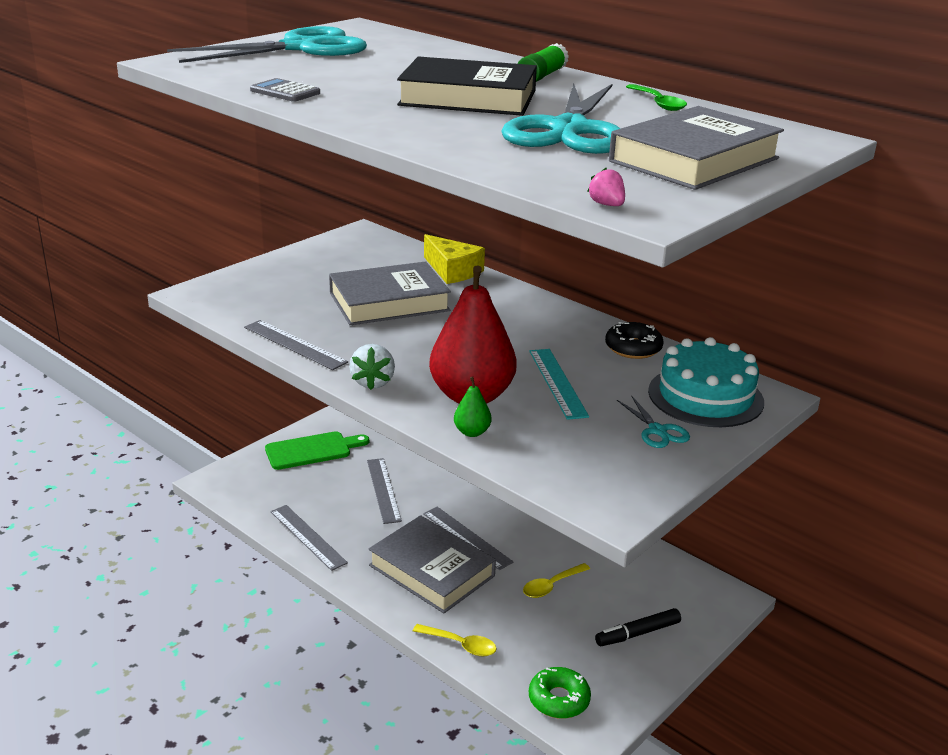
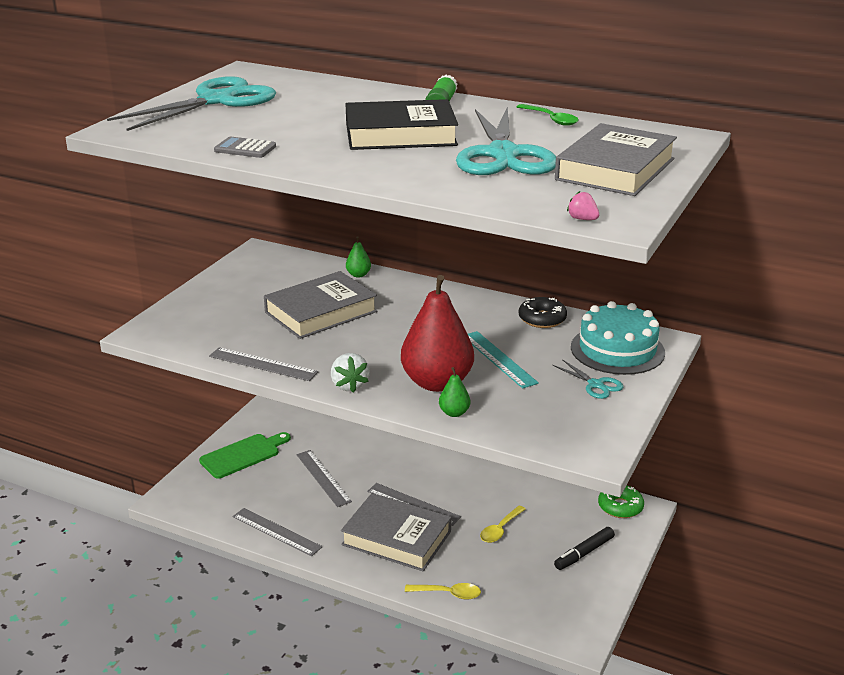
camera: 15 degrees left, 0 degrees up
yellow cheese [424,234,485,284] -> green pear [346,236,371,277]
green donut [529,667,591,719] -> green donut moved to [598,485,644,518]

